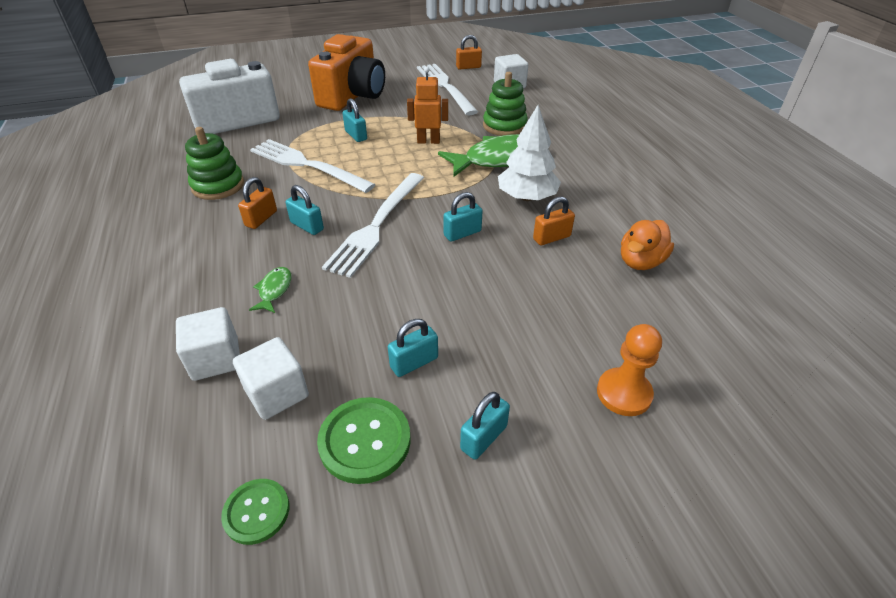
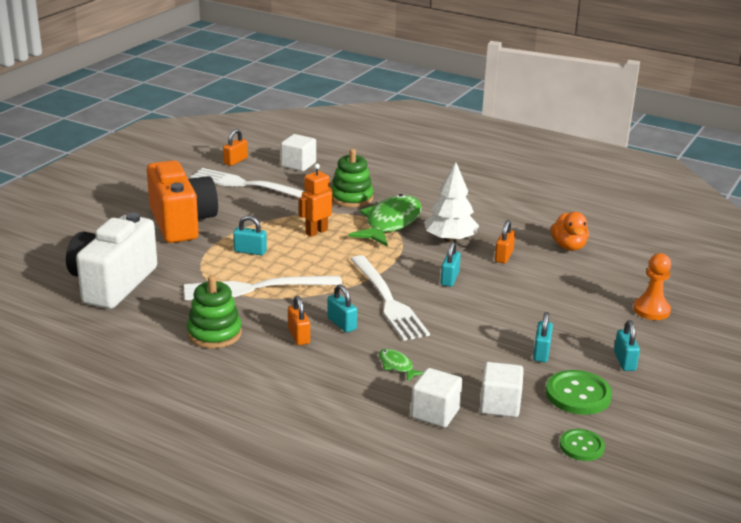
camera: 45 degrees left, 15 degrees down
turquoise padlock [286,185,324,235] -> turquoise padlock turned 60 degrees clockwise [327,284,357,333]

